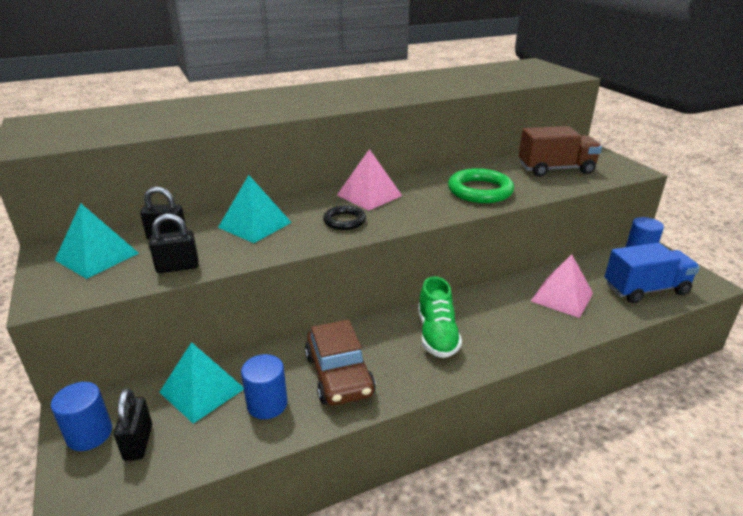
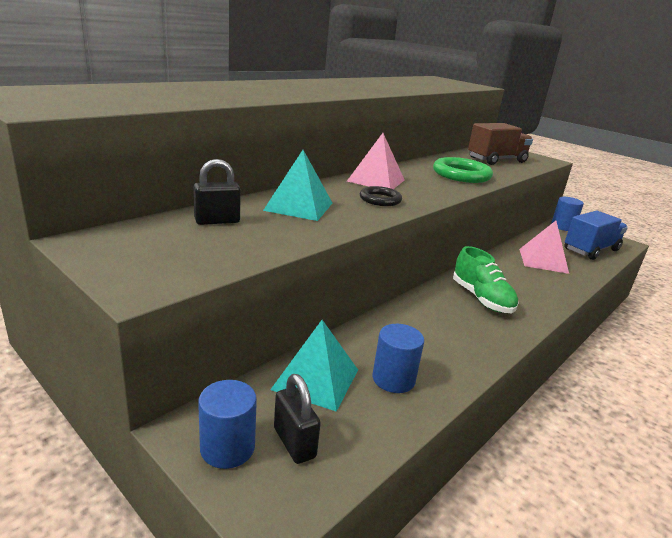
camera: 25 degrees left, 5 degrees down
turquoise pyramid [55,203,139,279] -> none
black padlock [149,214,199,273] -> none
brown car [305,320,376,406] -> none

